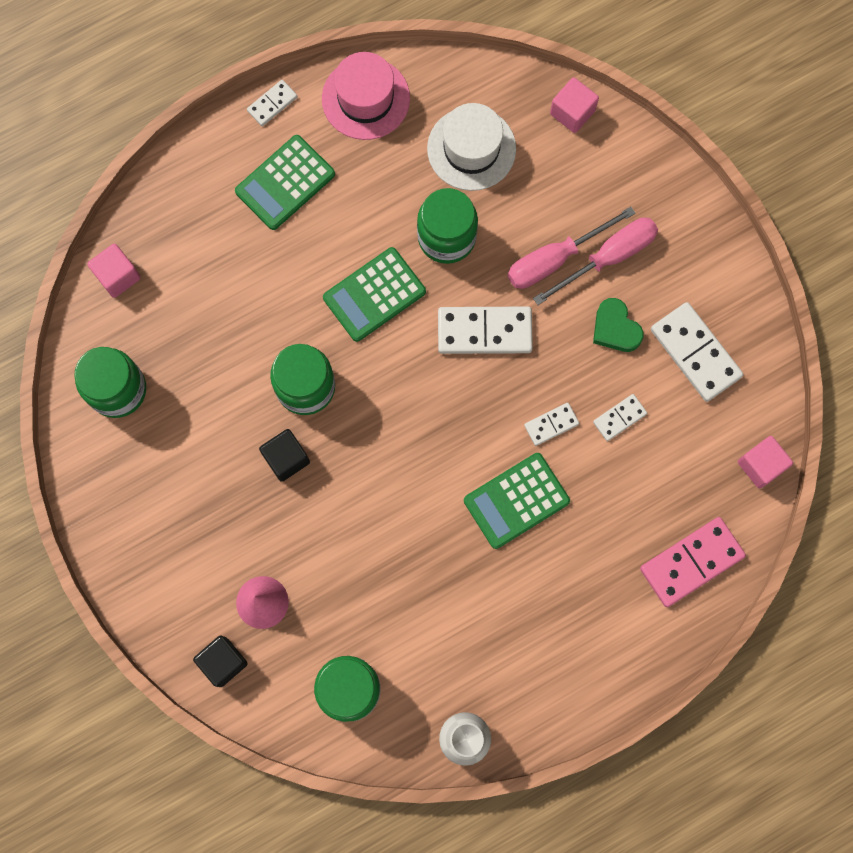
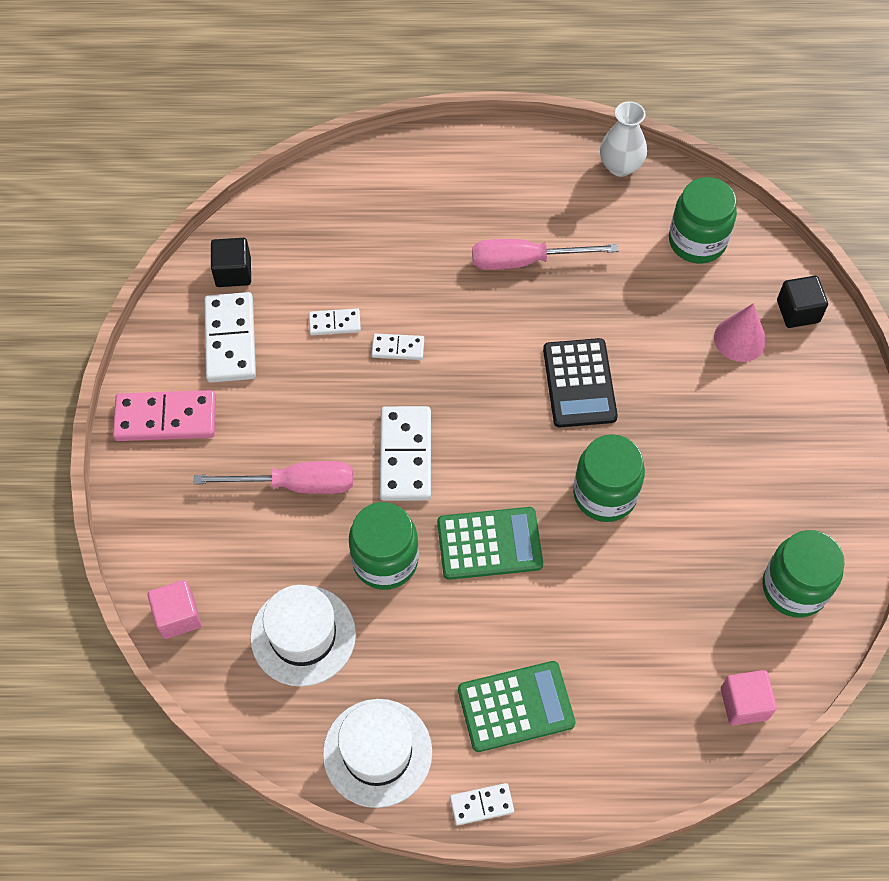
camera: 150 degrees left, 15 degrees down
black cube [259,429,310,482] -> black cube moved to [211,238,251,287]
pink hat [322,52,410,140] -> white hat [323,699,432,808]
white domino [438,307,533,354] -> white domino turned 60 degrees clockwise [379,406,431,501]
green calculator [464,453,570,549] -> none
pink screwdriver [533,218,658,305] -> pink screwdriver moved to [472,239,618,270]
green heart [593,298,643,352] -> none
pink domino [640,517,746,607] -> pink domino moved to [113,390,216,441]
pink cube [738,436,793,489] -> none
none -> black calculator [543,338,618,427]

